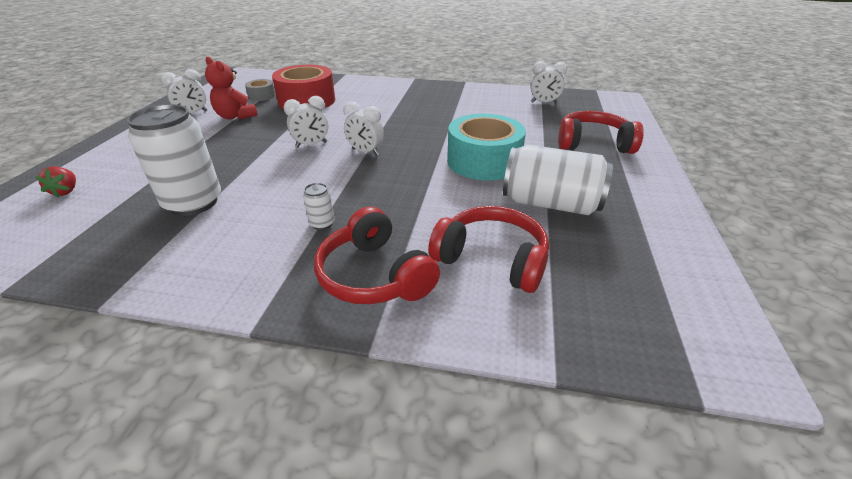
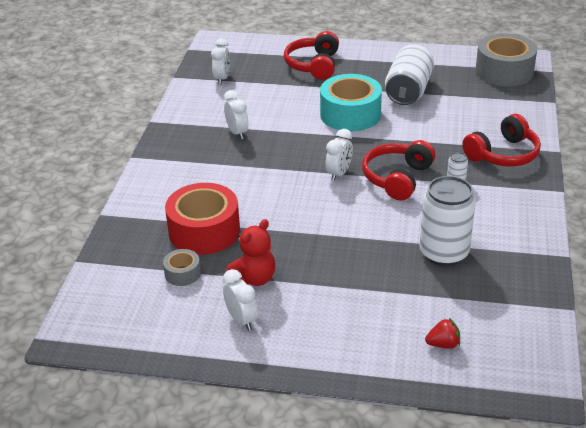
camera: 90 degrees left, 0 degrees up
white clock [284,96,329,148] -> white clock moved to [224,90,249,139]
red headphones [428,206,549,293] -> red headphones moved to [362,140,435,201]
none -> grey tape [475,33,537,86]

